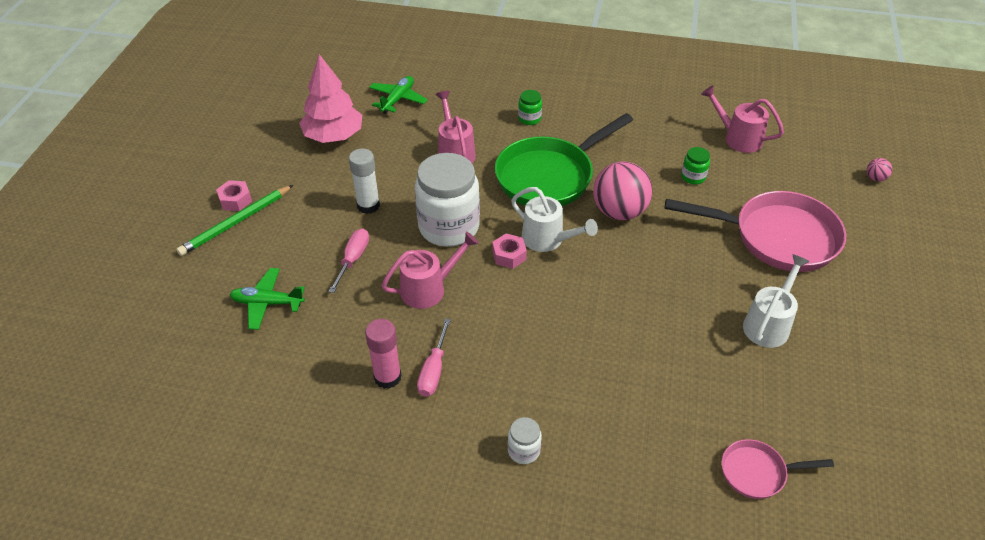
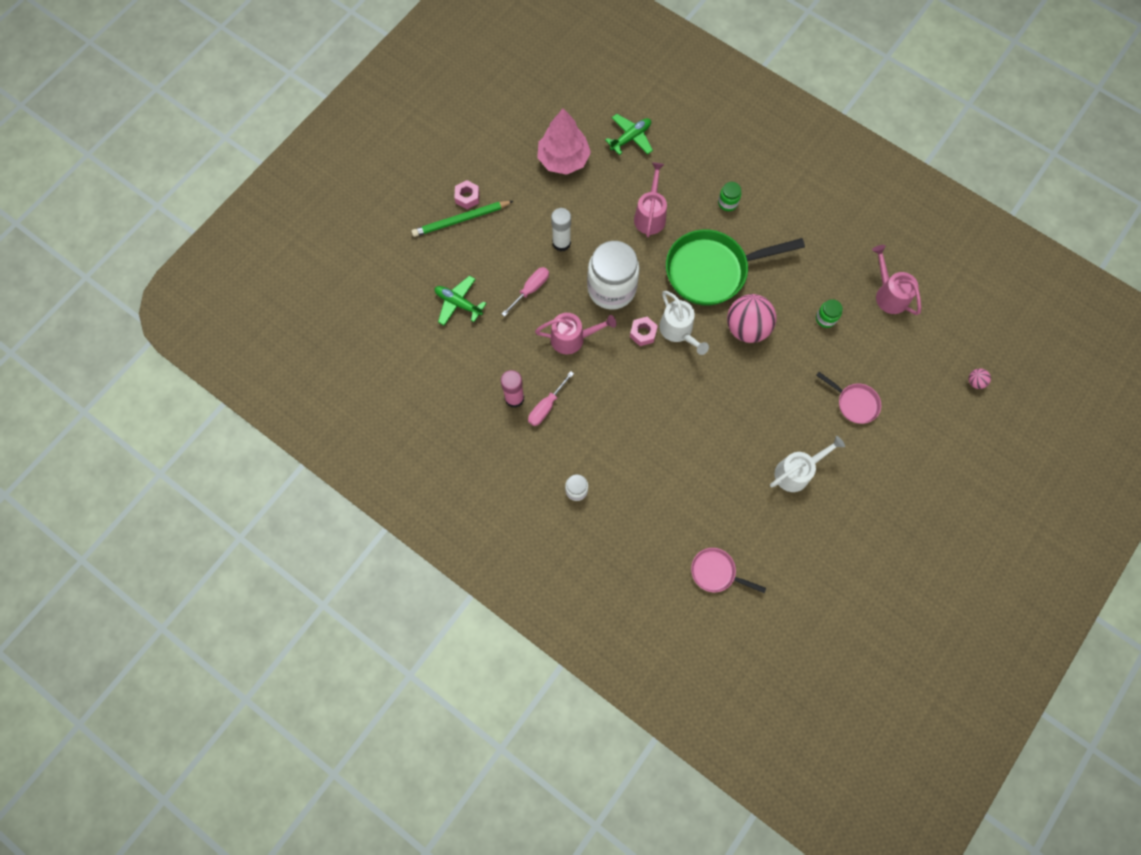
camera: 25 degrees right, 25 degrees up
pink pan [665,191,846,272] -> pink pan [816,372,881,424], size x0.49

